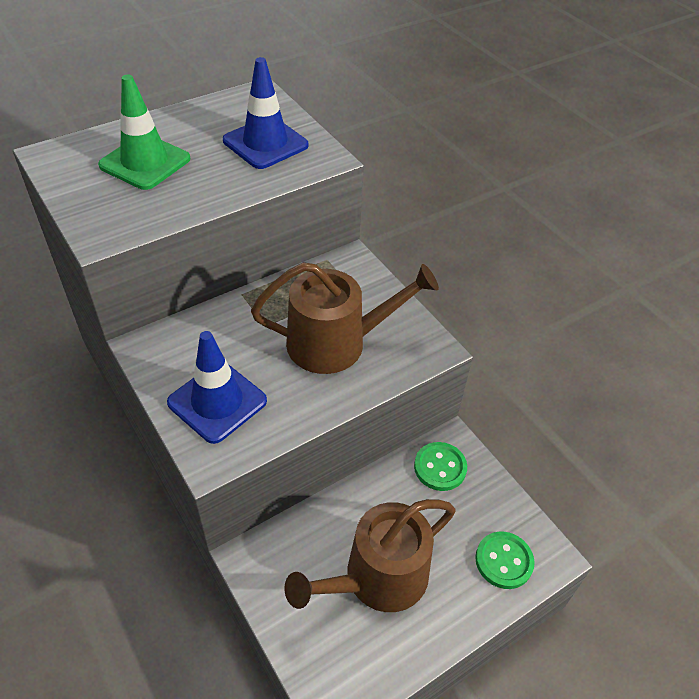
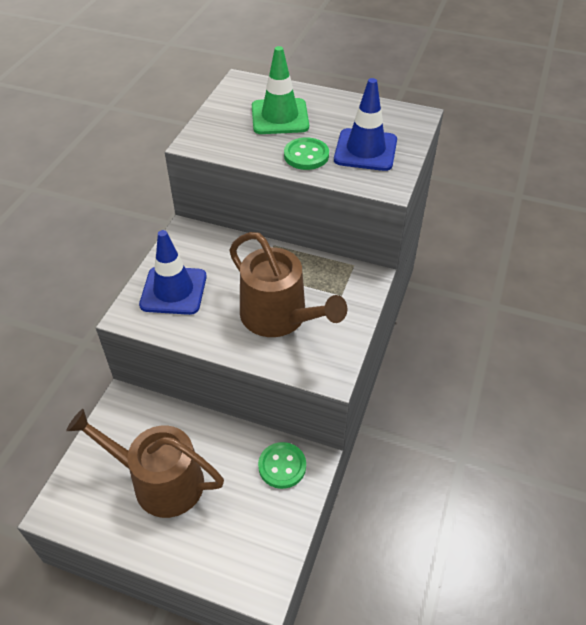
camera: 55 degrees right, 0 degrees up
green button [475,531,535,589] -> green button moved to [284,137,329,170]

